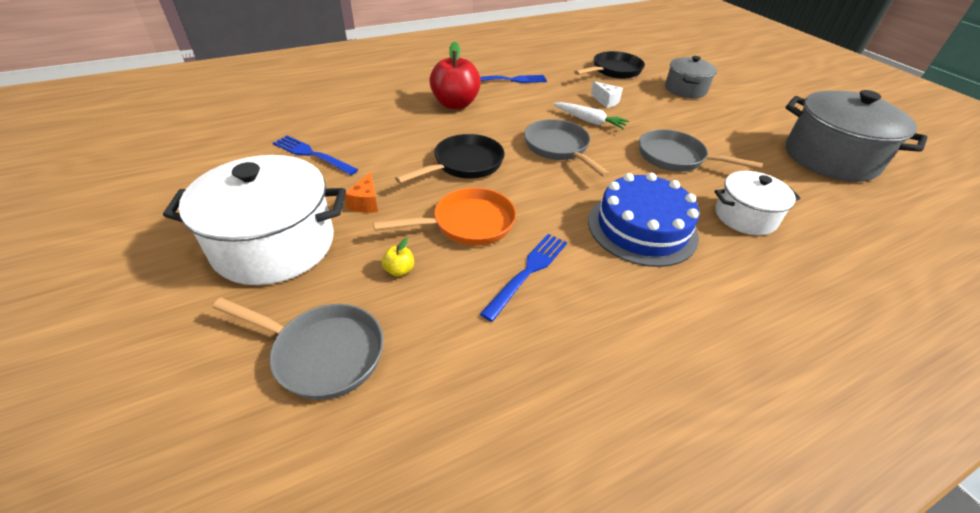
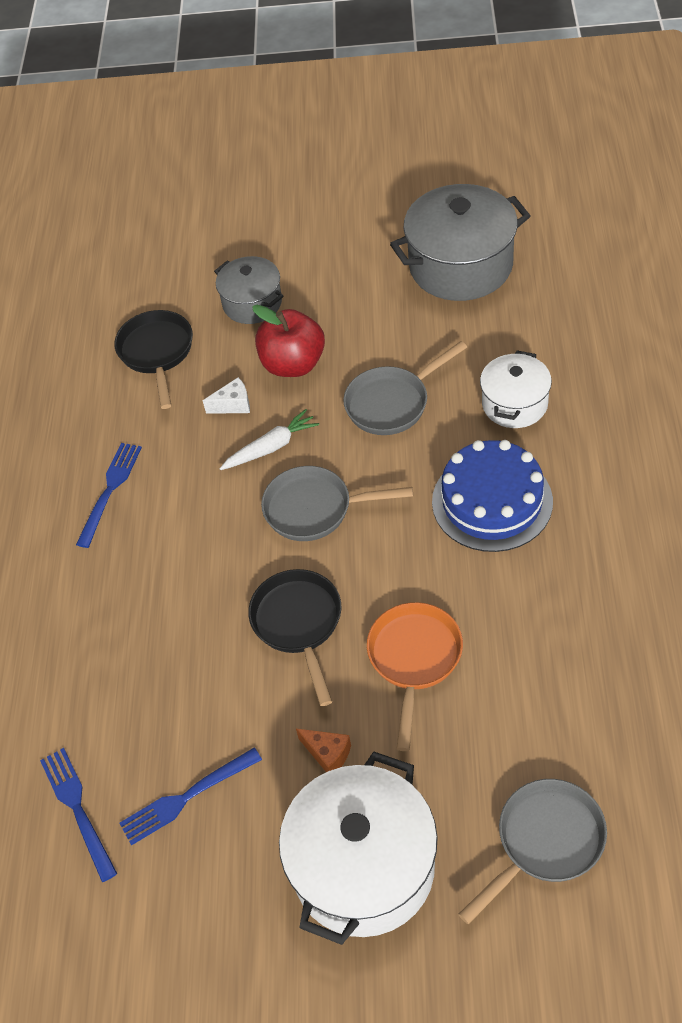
camera: 55 degrees left, 10 degrees up
yellow apple [382,238,414,277] -> none
red apple [429,41,481,109] -> red apple moved to [252,305,325,377]
blue fork [480,234,567,322] -> blue fork moved to [40,748,118,882]

